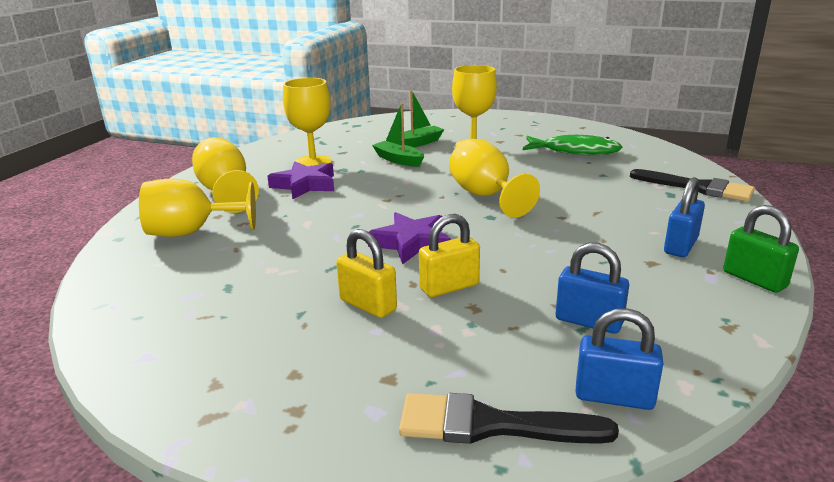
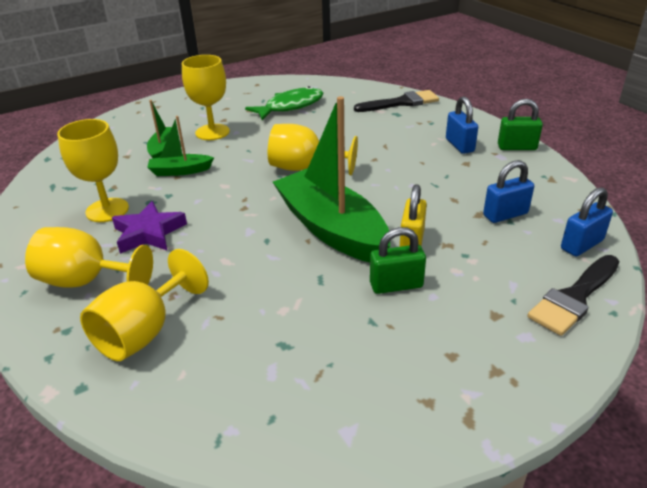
camera: 50 degrees left, 10 degrees up
yellow padlock [336,229,397,318] -> green padlock [370,227,426,294]
purple star [368,212,451,265] -> green boat [273,96,390,262]

